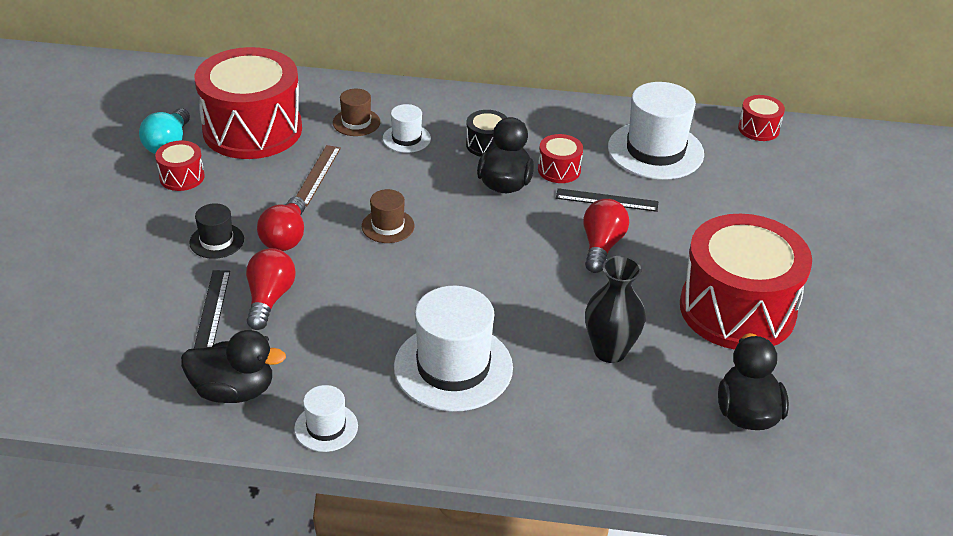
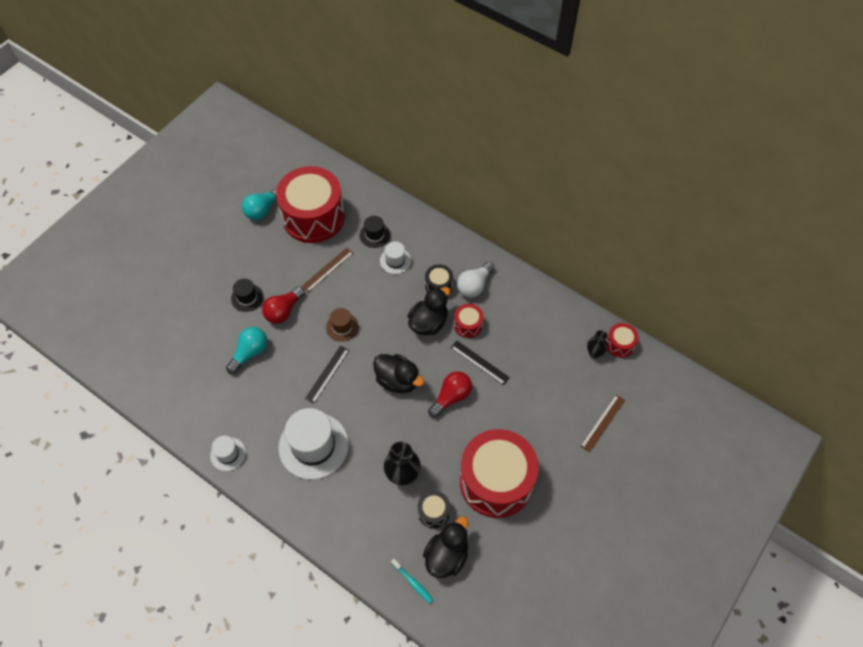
camera: 30 degrees right, 20 degrees up
red drum [155,141,205,191] -> none
black duck [181,330,286,403] -> black duck moved to [373,354,424,393]
black ruler [194,270,230,349] -> black ruler moved to [305,345,349,403]
red light bulb [246,248,296,330] -> turquoise light bulb [226,327,267,374]
brown hat [333,89,380,136] -> black hat [360,216,390,248]
white hat [608,82,704,180] -> none
none -> turquoise toothbrush [391,559,433,603]
none -> black drum [418,491,450,528]
none -> white light bulb [457,262,495,298]
none -> brown ruler [580,395,625,453]
none -> black vase [587,330,608,358]

